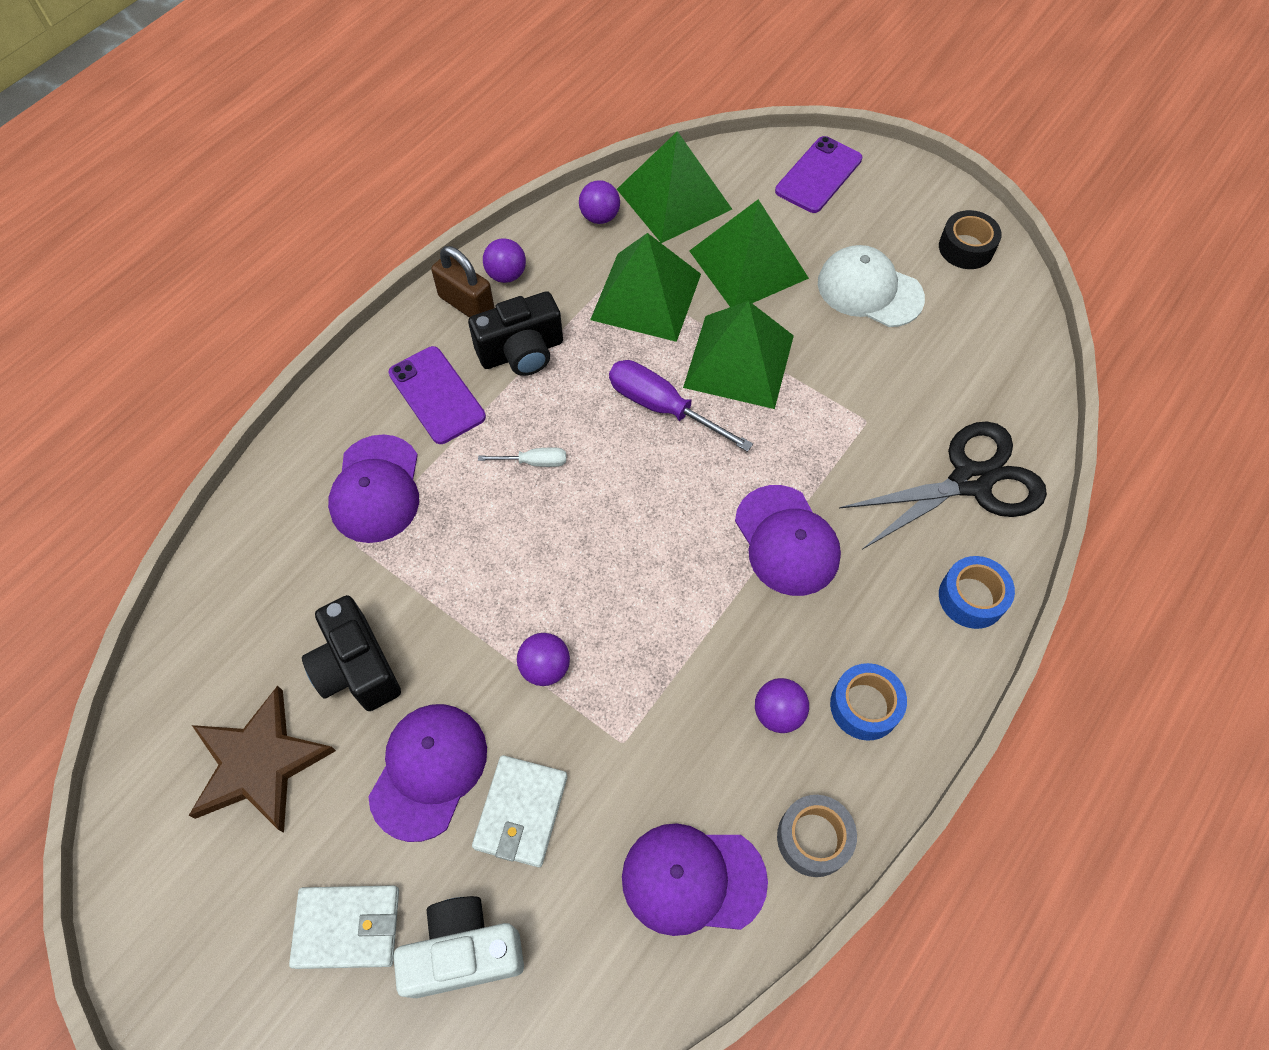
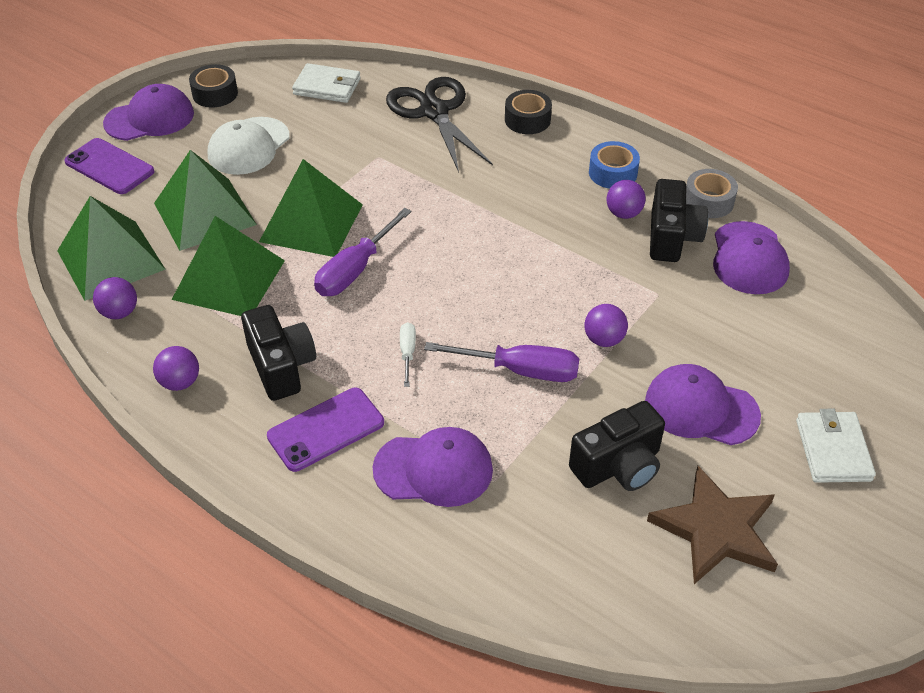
camera: 90 degrees left, 15 degrees down
white camera [393,896,524,998] -> none
brown padlock [431,246,495,318] -> none
white wallet [472,755,567,867] -> white wallet moved to [292,63,361,103]
purple cap [735,485,841,596] -> purple cap moved to [103,84,194,141]
blue tape [939,556,1015,629] -> black tape [505,90,552,134]
none -> purple screwdriver [424,342,579,382]
none -> black camera [650,179,708,262]

